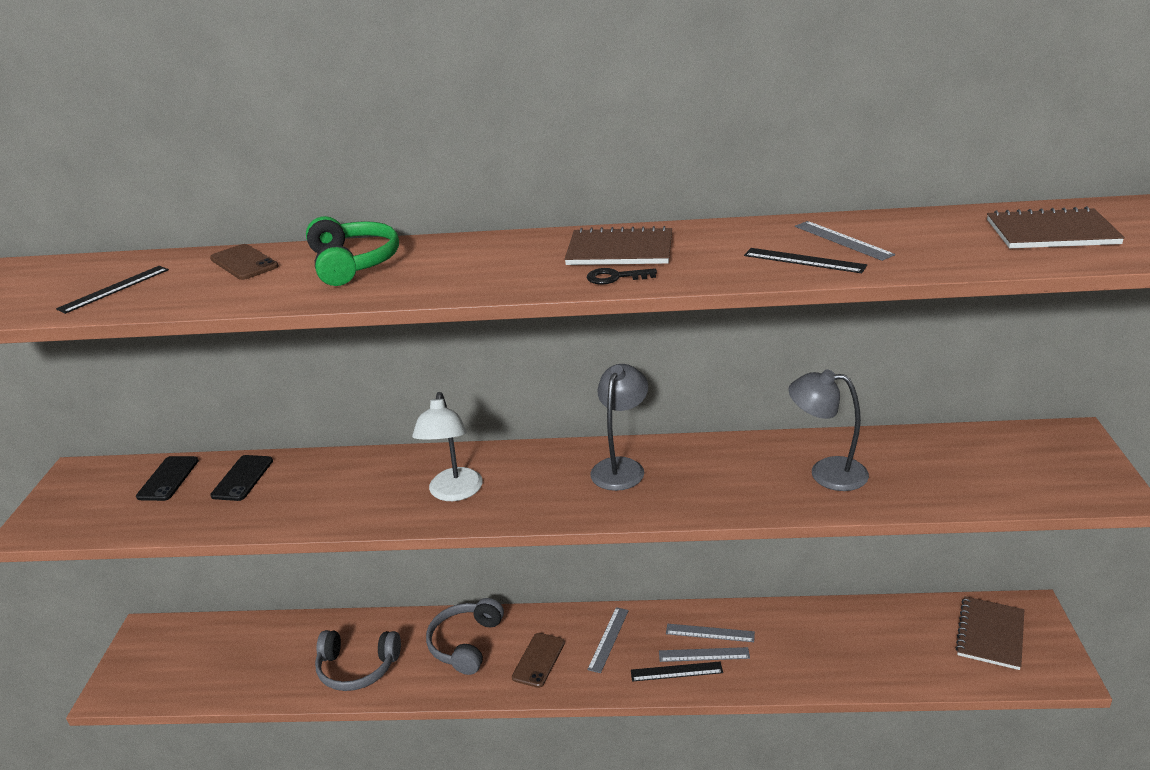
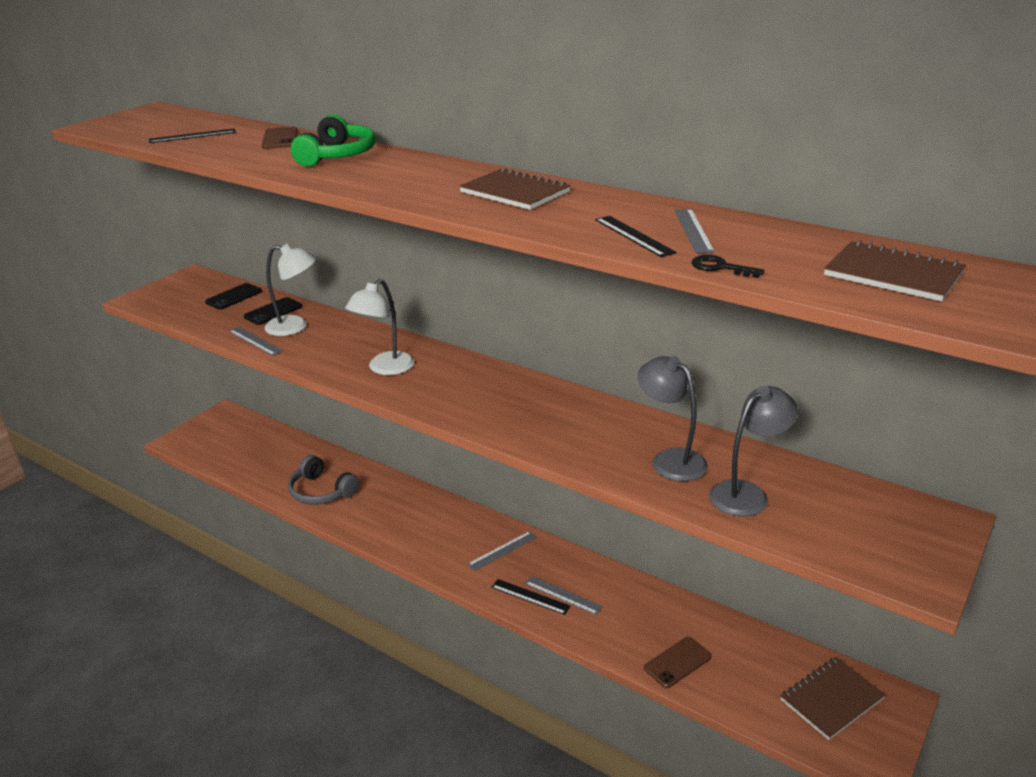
camera: 30 degrees right, 0 degrees up
grey headphones [426,598,504,675] -> none
brown phone [512,633,565,688] -> brown phone moved to [644,637,712,688]
black key [587,268,657,285] -> black key moved to [691,255,765,278]
grey lamp [590,364,648,491] -> grey lamp moved to [709,386,798,517]
grey ruler [666,624,755,642] -> grey ruler moved to [229,327,284,356]
none -> white lamp [265,243,316,336]

